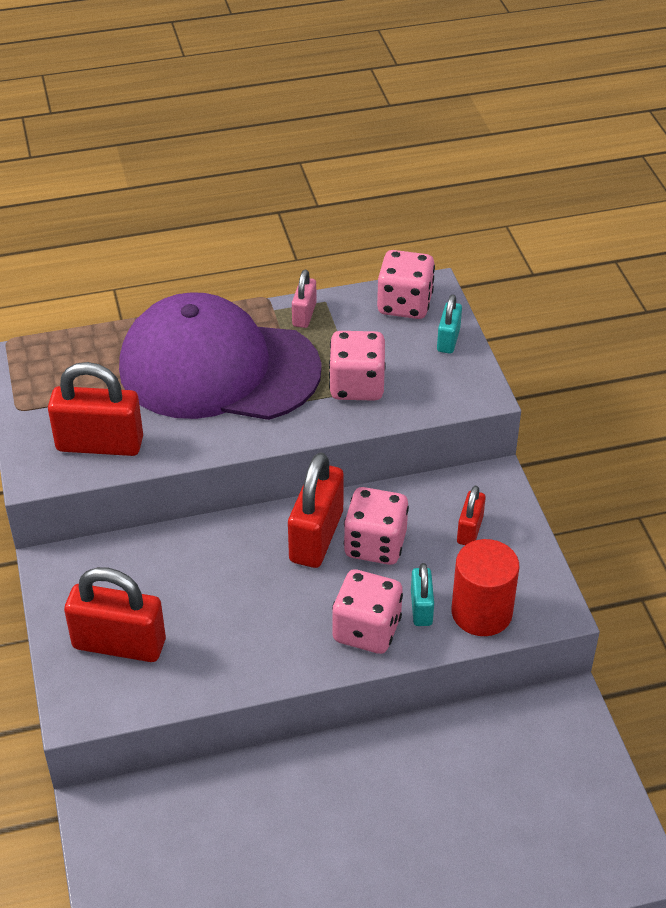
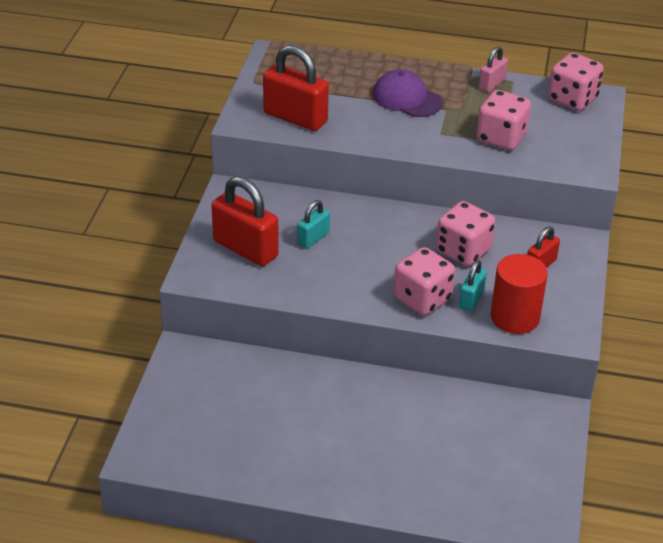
camera: 25 degrees right, 5 degrees down
purple cap [119,292,322,420] -> purple cap [373,69,443,117], size x0.47
red padlock [288,452,344,568] -> none
turquoise padlock [437,294,462,354] -> turquoise padlock moved to [297,200,330,249]

